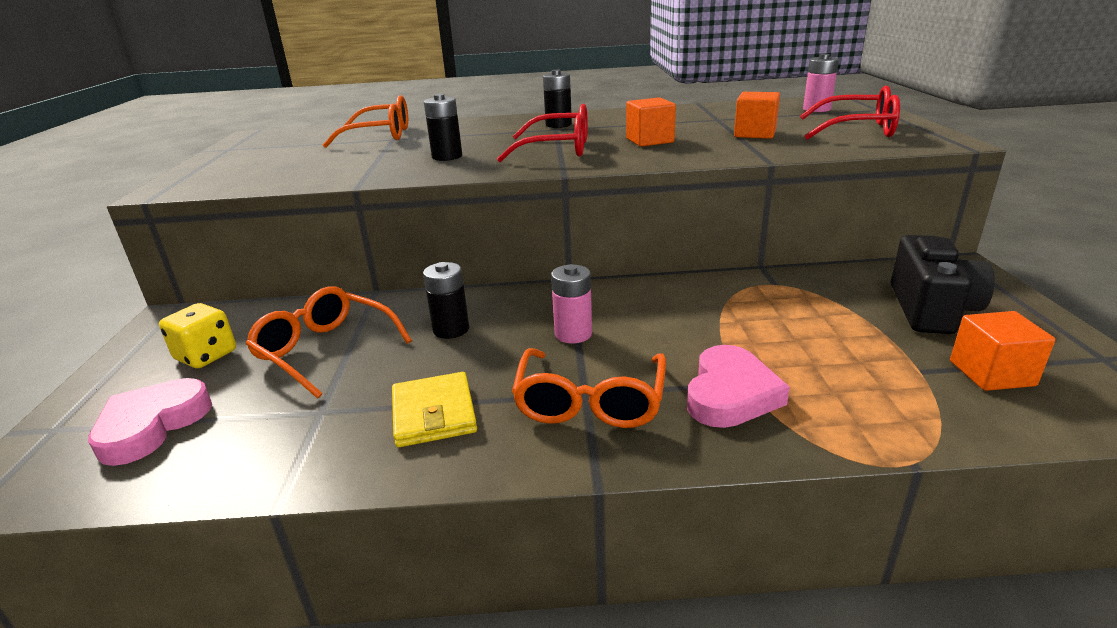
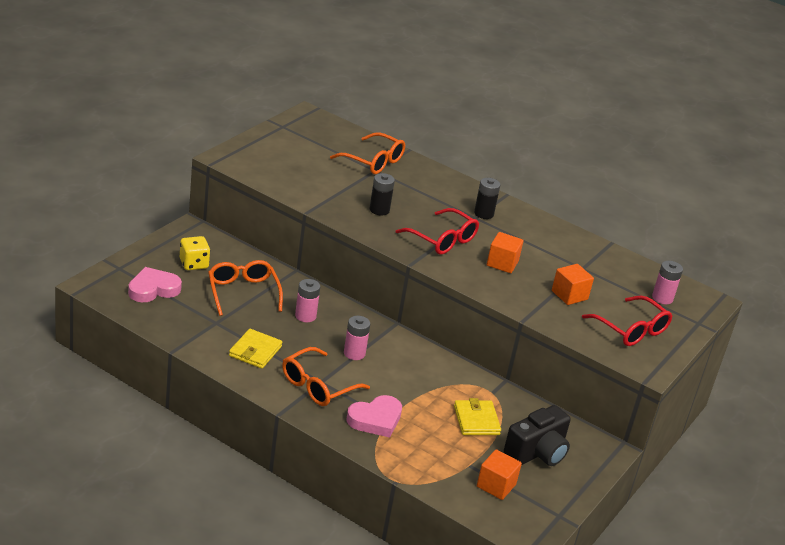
camera: 30 degrees right, 5 degrees up
black battery [423,262,469,339] -> pink battery [295,279,320,322]
none -> yellow wallet [454,398,501,435]

